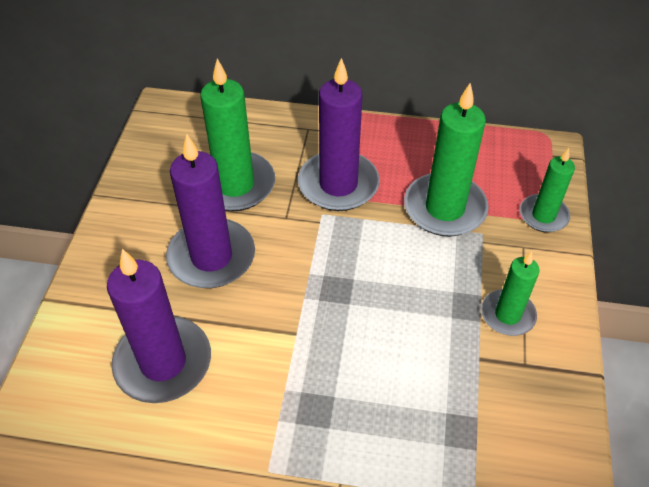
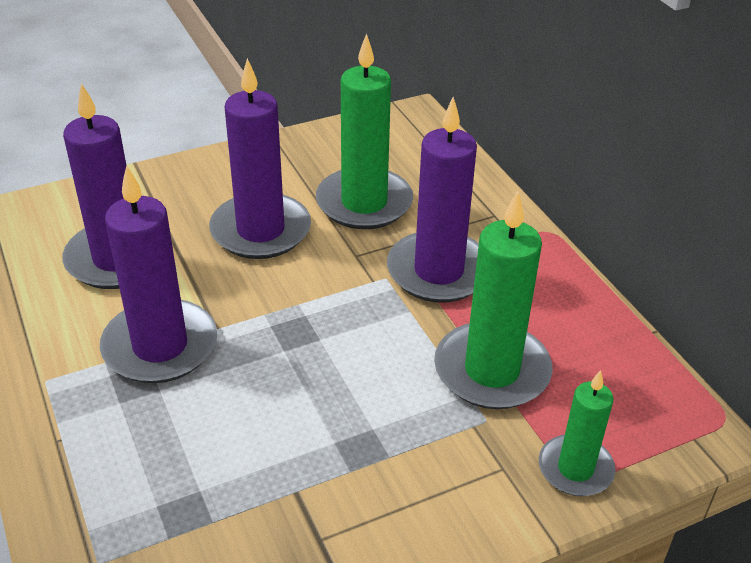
camera: 55 degrees right, 10 degrees down
green candle [481,251,540,336] -> none
none -> purple candle [100,165,217,383]

